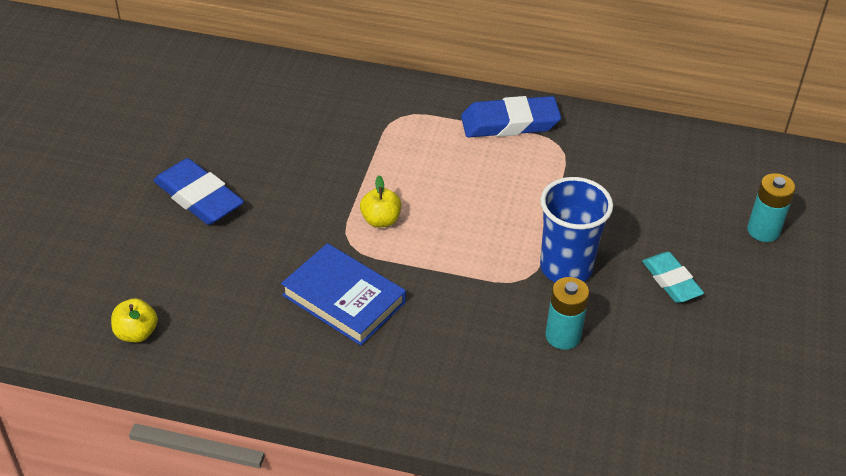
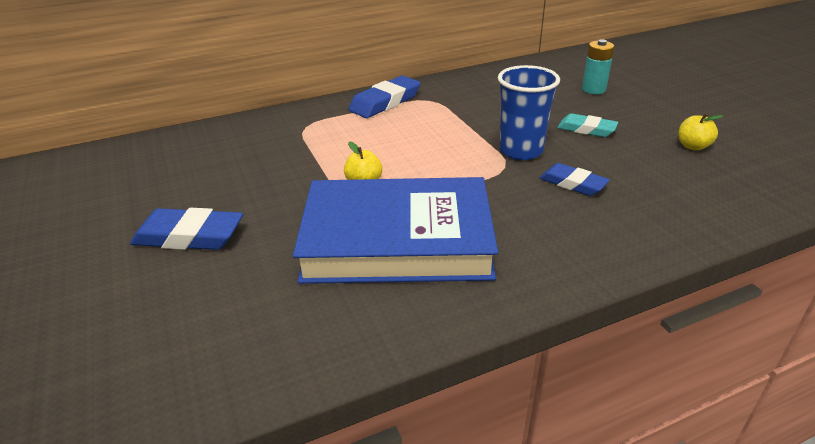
camera: 35 degrees left, 10 degrees down
yellow apple [111,298,158,343] -> yellow apple moved to [679,113,723,150]
blue book [281,243,406,346] -> blue book [293,177,498,284], size x1.78
turquoise battery [545,277,589,350] -> blue eraser [540,163,610,196]

